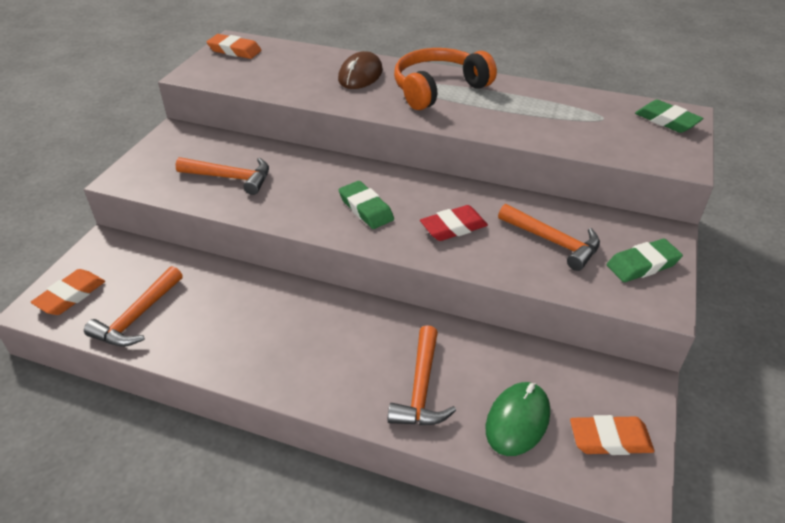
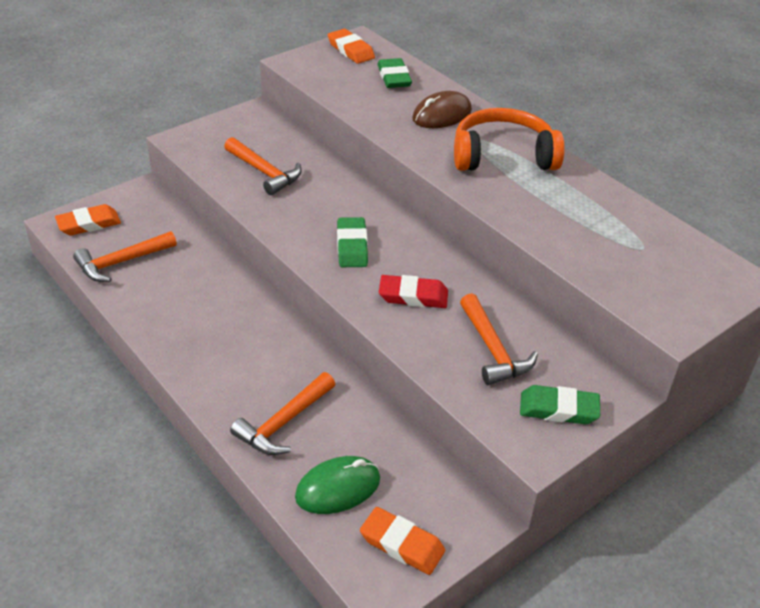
camera: 30 degrees right, 0 degrees up
green eraser [635,100,704,133] -> green eraser moved to [377,58,412,88]

